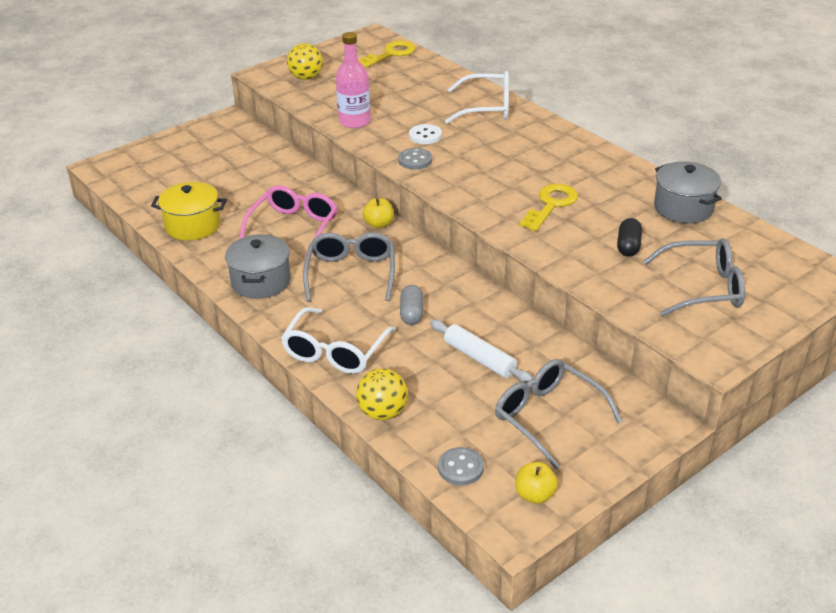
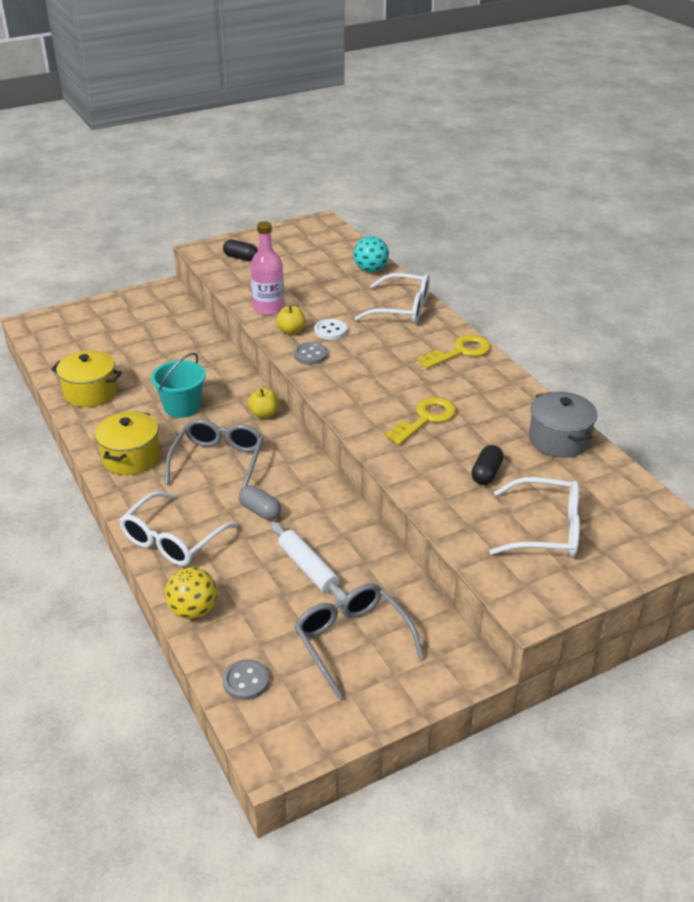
camera: 10 degrees right, 0 degrees up
grey pot [225,234,291,299] -> yellow pot [95,411,160,475]
pink glasses [240,185,337,257] -> turquoise bucket [151,353,206,418]
yellow ball [287,43,323,80] -> black capsule [223,239,258,261]
yellow key [358,40,416,68] -> yellow key moved to [417,335,491,369]
grey capsule [400,285,423,325] -> grey capsule turned 60 degrees counterclockwise [239,485,281,520]
yellow apple [516,462,558,504] -> yellow apple moved to [276,305,306,335]
grey glasses [643,238,745,317] -> white glasses [489,477,580,557]
none -> turquoise ball [353,236,389,272]

